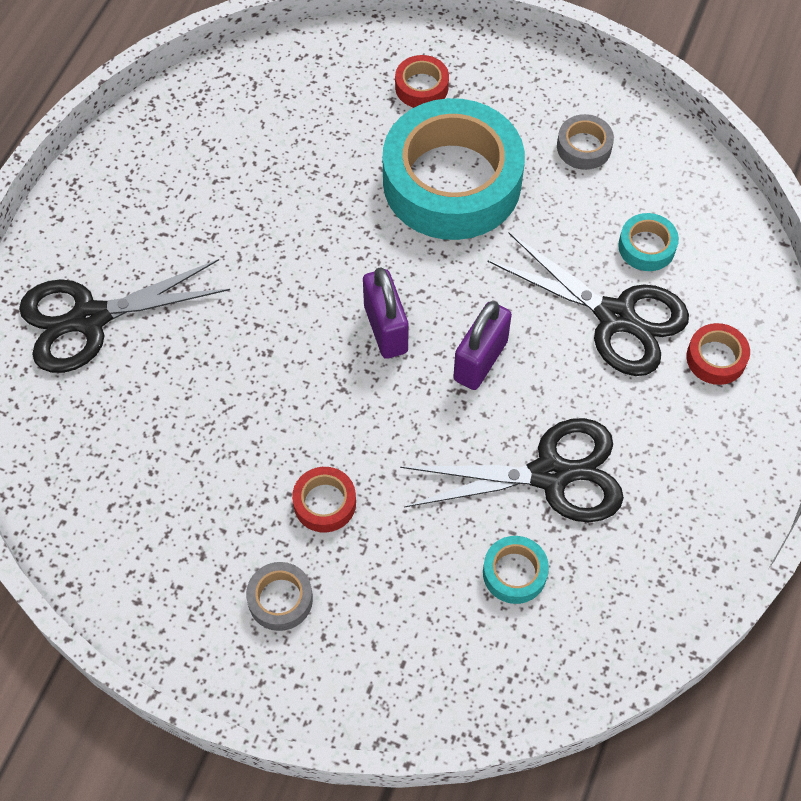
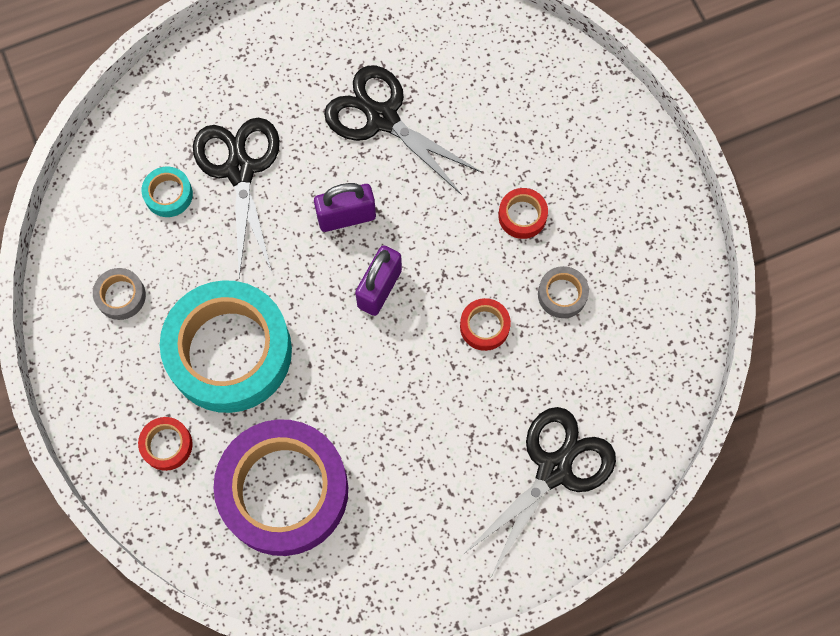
camera: 135 degrees left, 10 degrees up
black scissors [19,259,230,373] -> black scissors turned 75 degrees counterclockwise [464,407,616,575]
grey tape [246,562,313,631] -> grey tape moved to [538,266,589,318]
turquoise tape [483,536,549,604] -> none
red tape [686,323,750,385] -> red tape moved to [460,298,511,351]
none -> purple tape [213,419,348,556]

